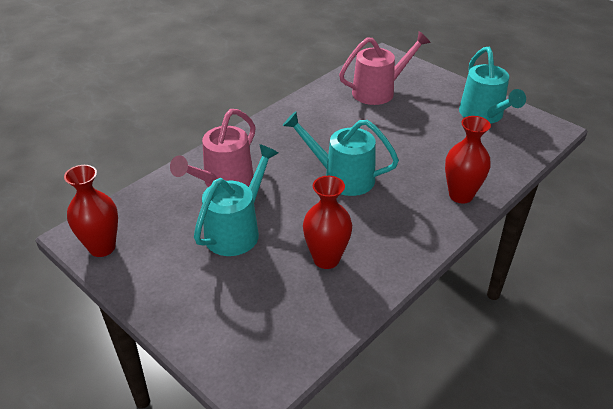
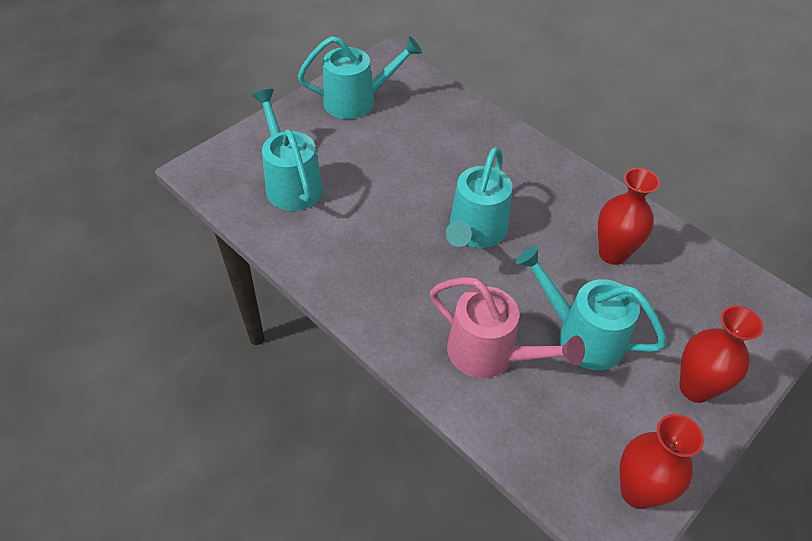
camera: 90 degrees left, 10 degrees up
pink watering can [339,31,431,105] -> turquoise watering can [252,89,323,211]
red vase [445,116,491,203] -> red vase moved to [679,305,763,403]

